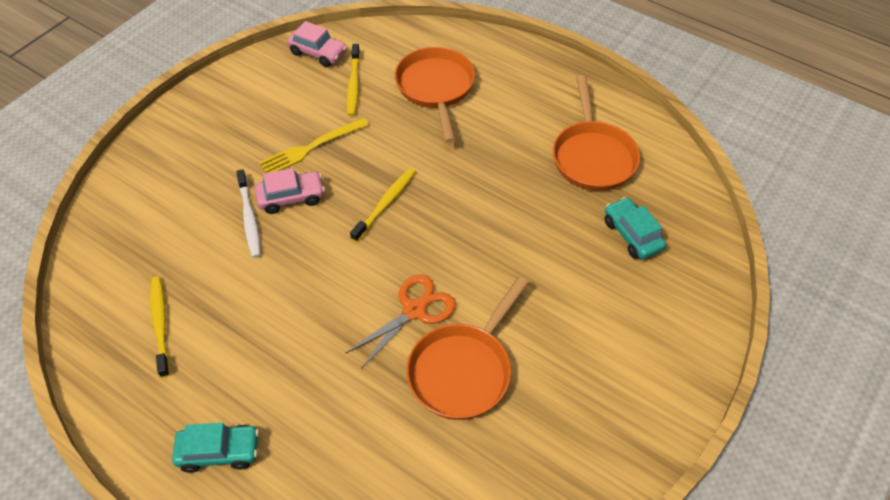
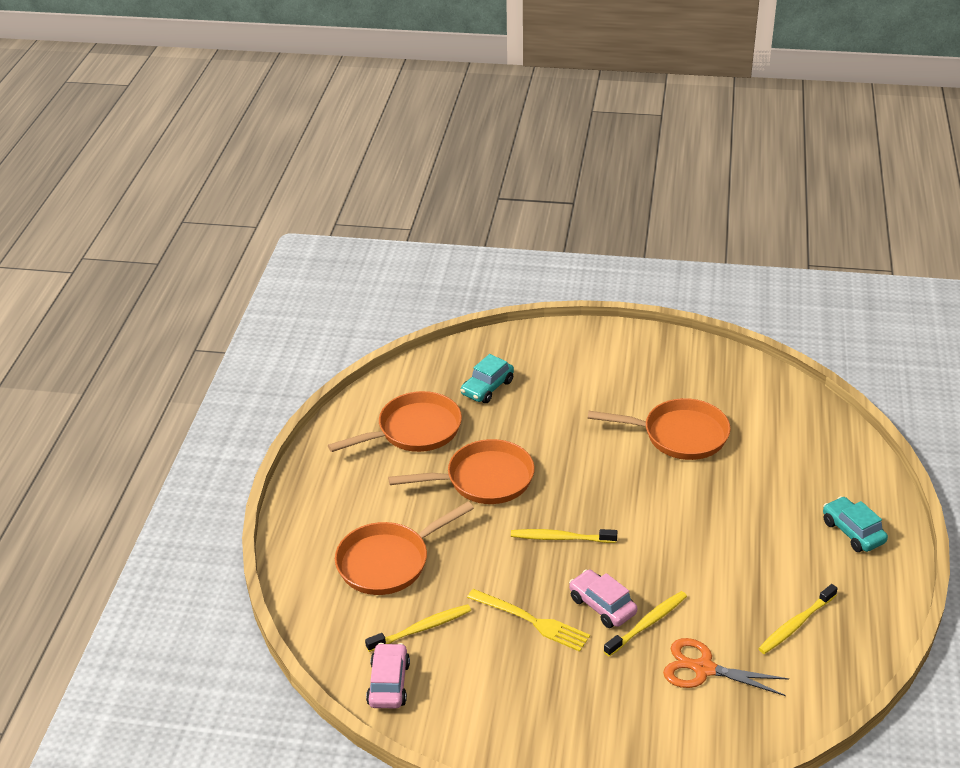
camera: 115 degrees left, 15 degrees down
white toothbrush [236,169,261,258] -> yellow toothbrush [604,591,687,657]
orange scissors [346,274,456,369] -> orange scissors moved to [663,638,789,696]
none -> orange pan [388,439,535,504]

